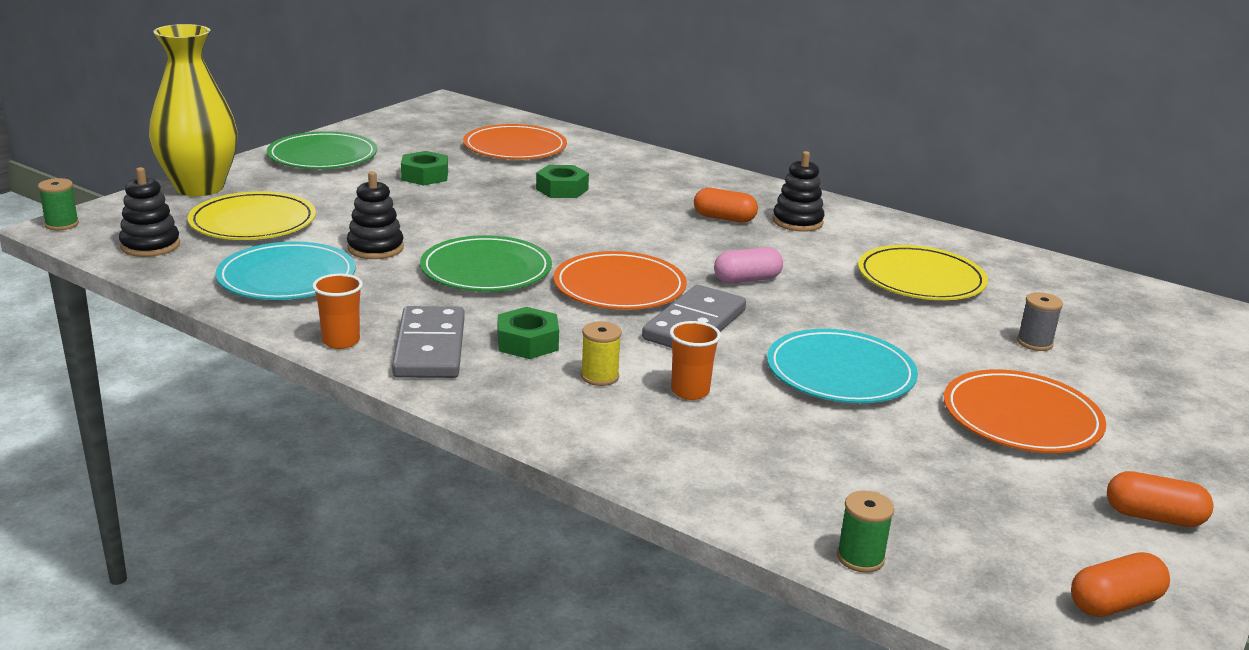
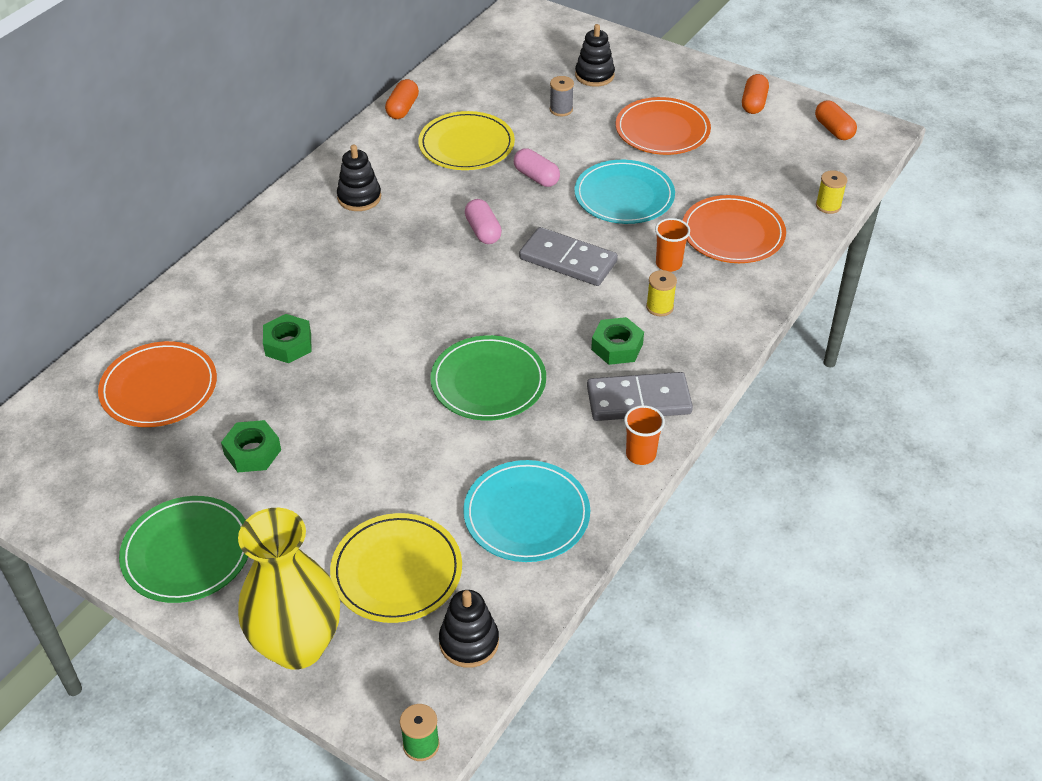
camera: 90 degrees left, 20 degrees up
black stacking toy [347,171,404,259] -> black stacking toy moved to [575,24,615,87]
orange plate [554,251,687,310] -> orange plate moved to [683,195,786,263]
orange capsule [694,188,758,223] -> orange capsule moved to [385,79,419,119]
green spool [837,490,894,573] -> yellow spool [816,170,847,214]
none -> pink capsule [514,148,560,187]

